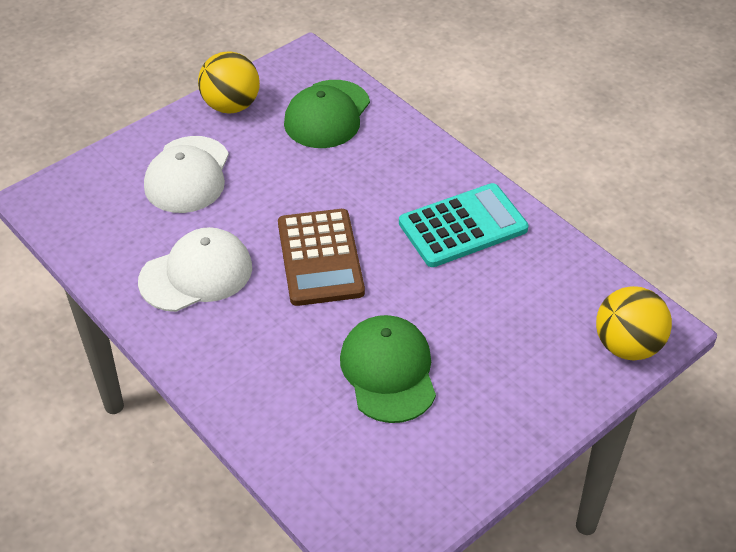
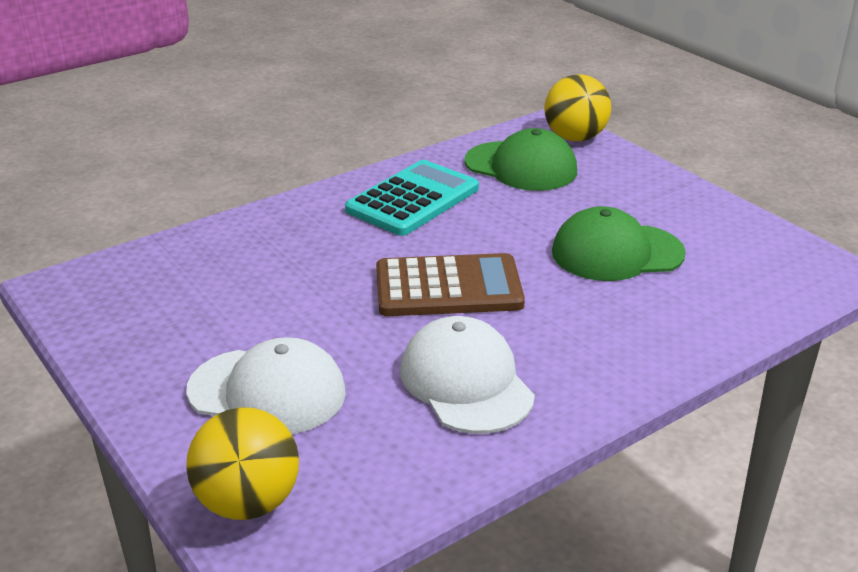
camera: 85 degrees left, 15 degrees down
yellow ball [198,51,260,113] -> yellow ball moved to [186,408,299,520]
green cap [284,80,370,148] -> green cap moved to [464,128,577,191]
turquoise calculator [399,183,529,267] -> turquoise calculator turned 60 degrees clockwise [345,160,479,236]

